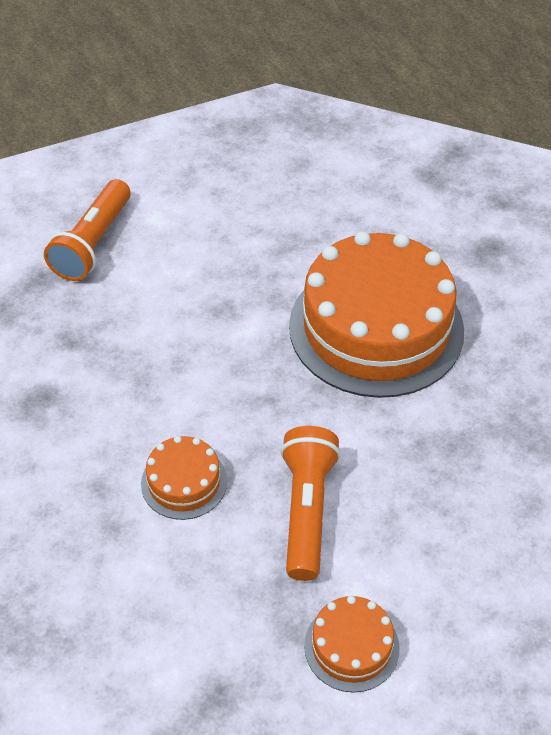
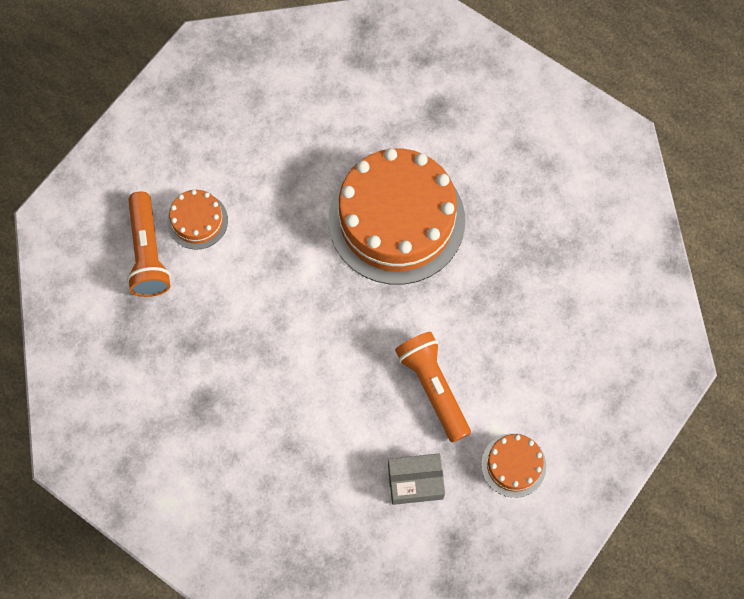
camera: 30 degrees left, 20 degrees up
orange cake [141,436,227,520] -> orange cake moved to [167,189,228,250]
none -> grey box [388,453,445,505]

